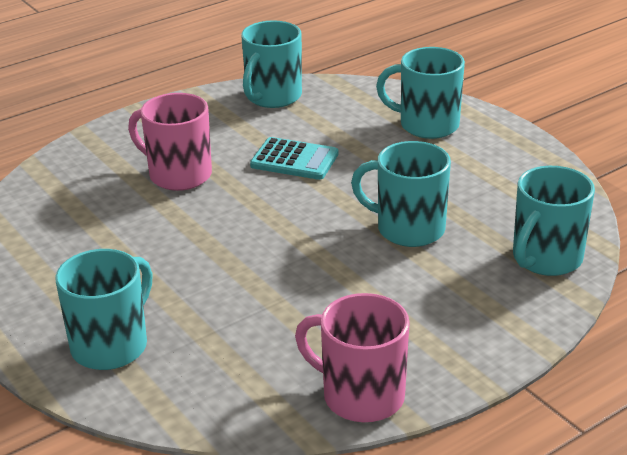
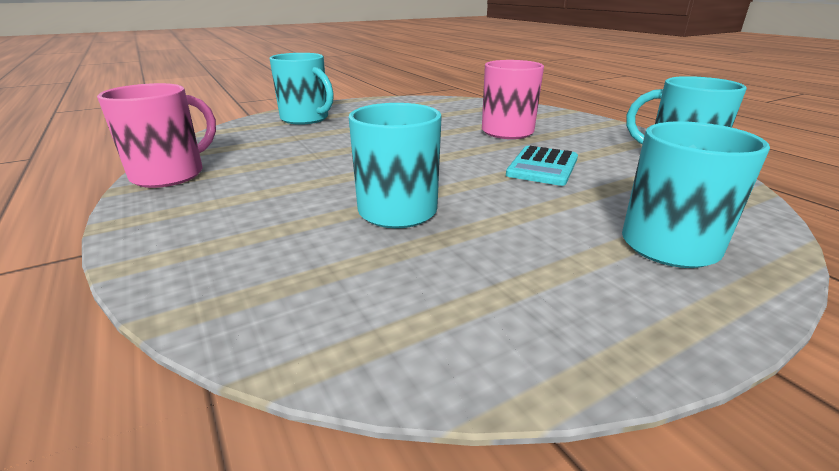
camera: 95 degrees right, 5 degrees down
turquoise mug [513,166,595,276] -> none

